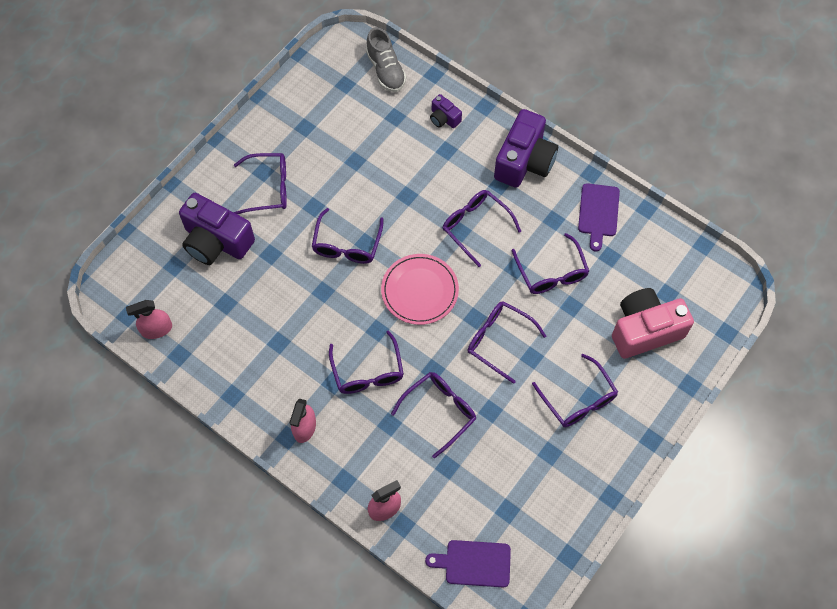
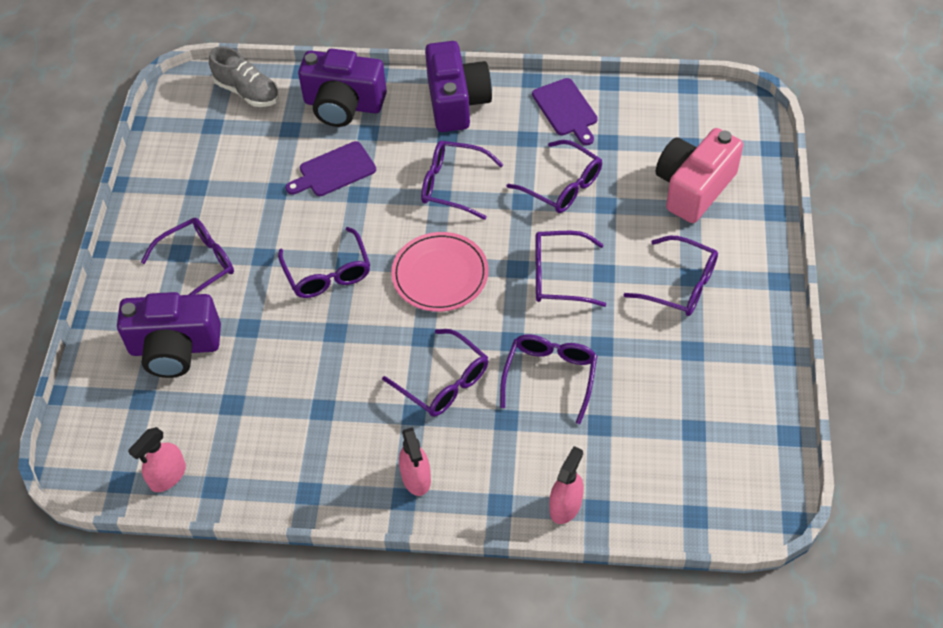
camera: 30 degrees left, 10 degrees down
purple cutting board [425,540,511,587] -> purple cutting board moved to [285,141,376,196]
purple camera [430,94,462,128] -> purple camera [298,49,387,127], size x2.09

